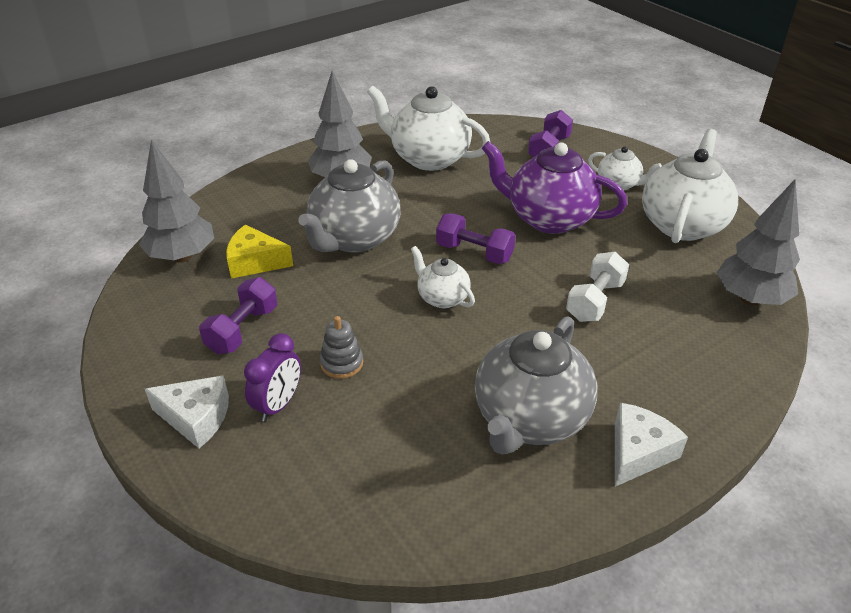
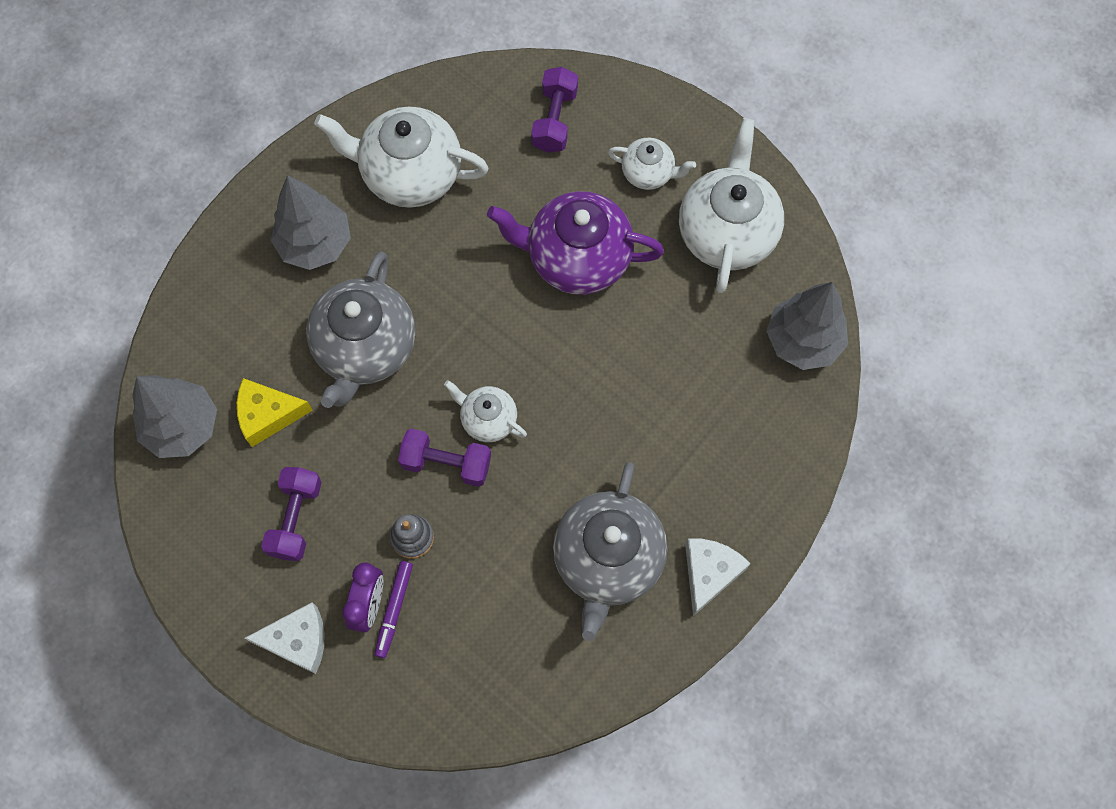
camera: 15 degrees left, 30 degrees up
purple dumbbell [436,213,516,264] -> purple dumbbell moved to [398,429,491,487]
white dumbbell [566,252,629,322] -> none
none -> purple marker [375,561,413,658]

